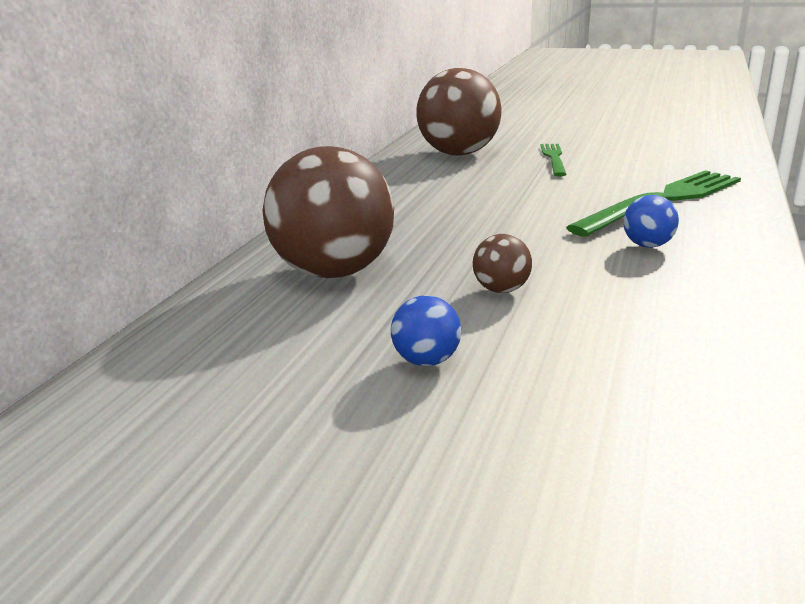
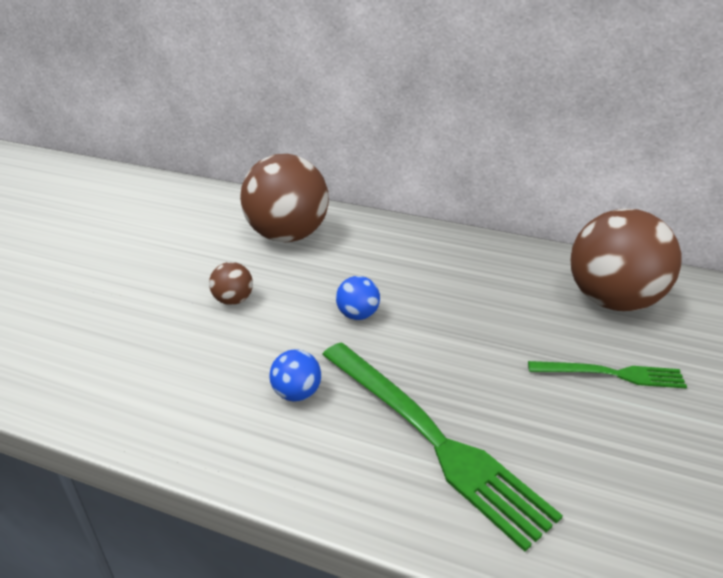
camera: 90 degrees right, 10 degrees up
blue ball [391,295,461,366] -> blue ball moved to [336,276,380,320]

